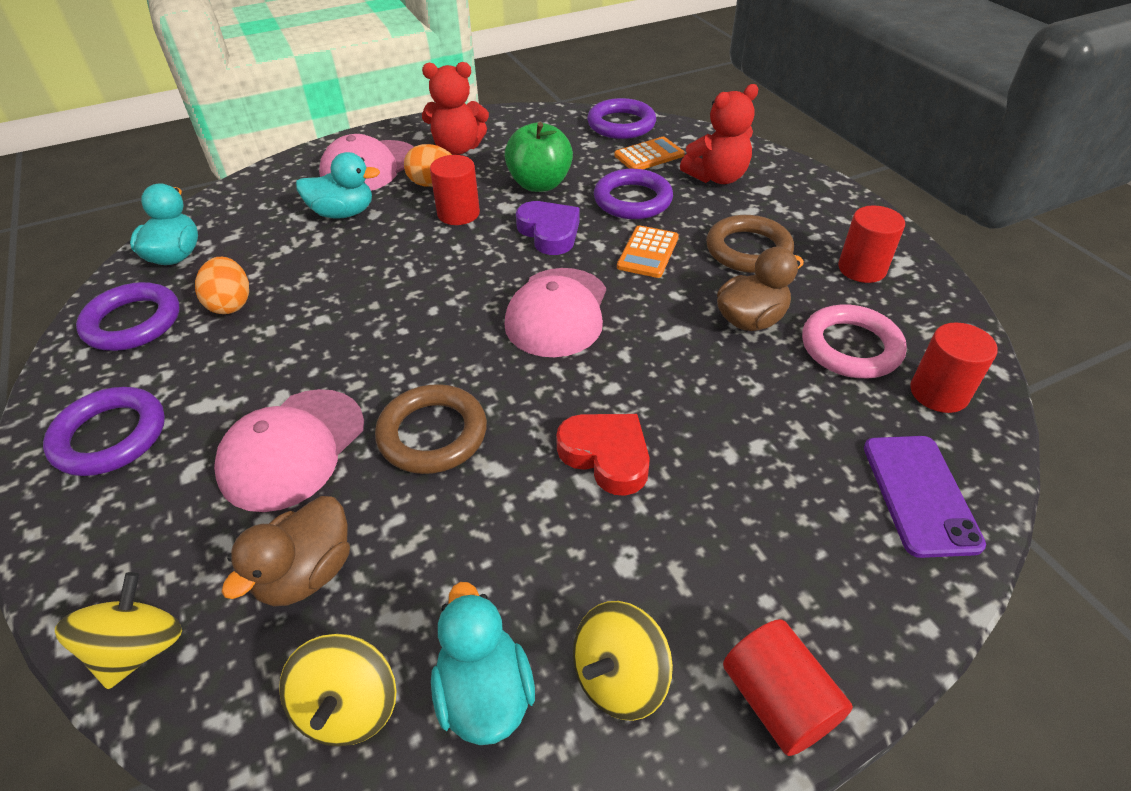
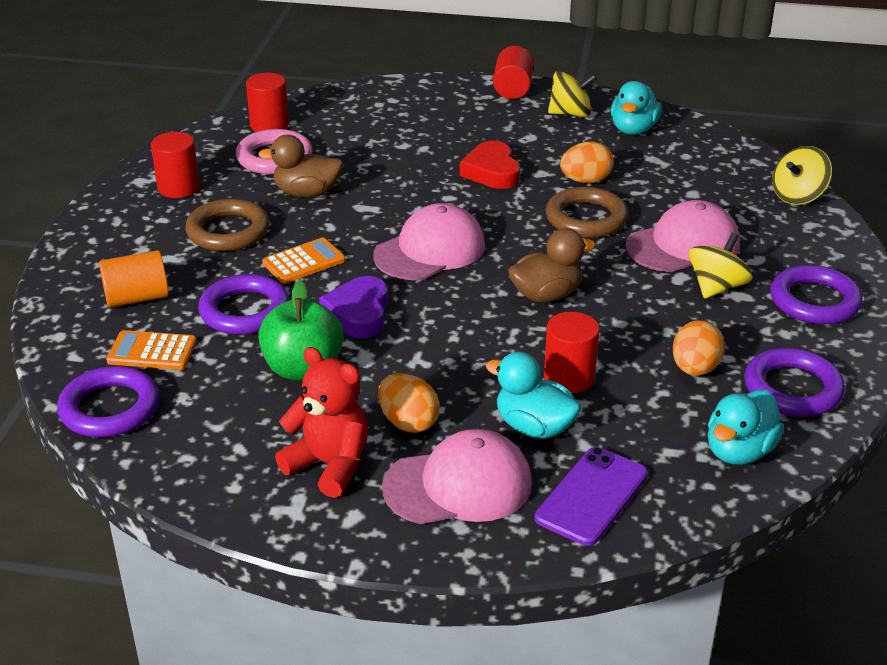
camera: 145 degrees left, 10 degrees down
brown duck [222,496,350,606] -> brown duck moved to [508,228,595,302]
yellow spinning top [279,634,397,746] -> yellow spinning top moved to [689,233,753,299]
red cylinder [430,155,480,225] -> red cylinder moved to [544,312,599,393]
red teddy bear [680,84,758,184] -> orange cylinder [99,250,169,308]
purple phone [864,436,986,558] -> purple phone moved to [535,447,648,546]
none -> orange egg [560,141,614,183]

